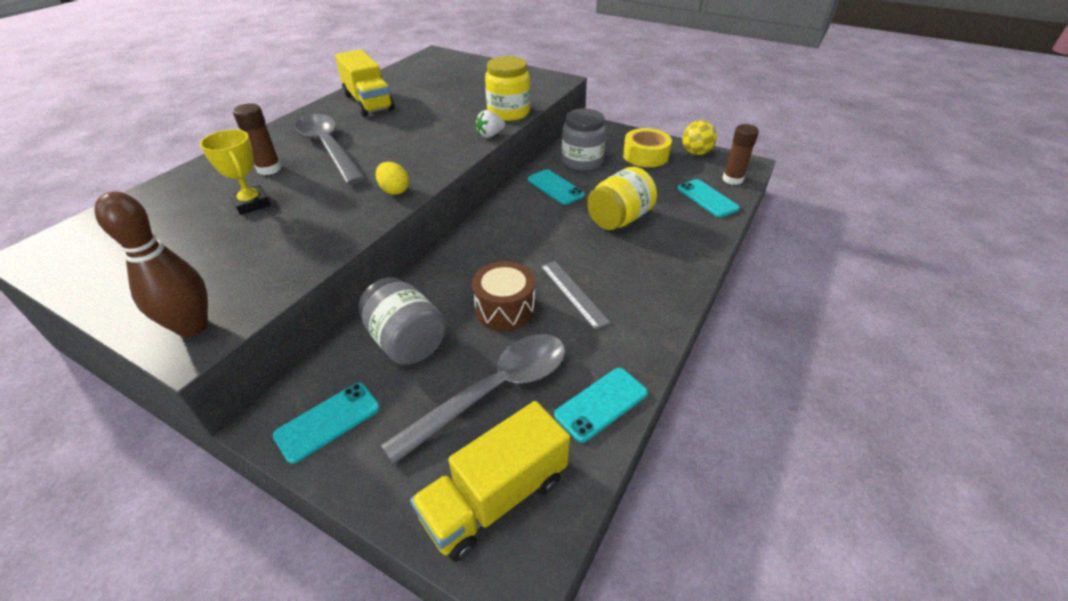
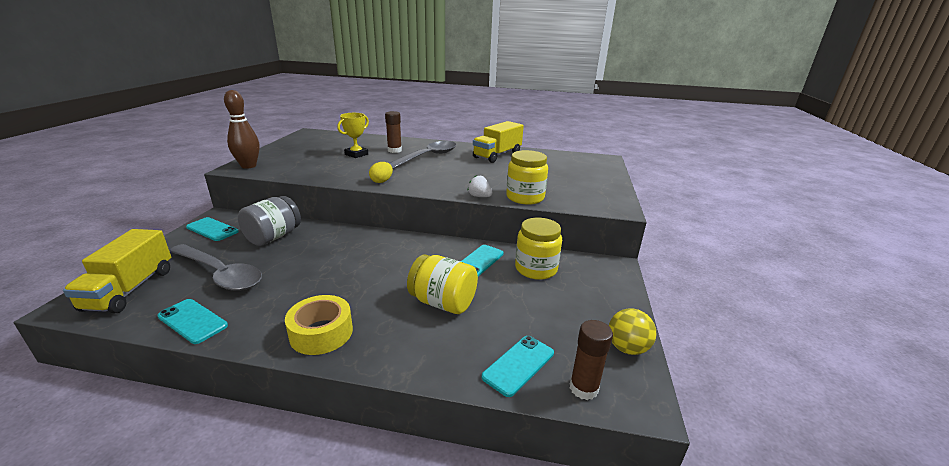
camera: 70 degrees right, 15 degrees down
yellow truck [410,401,570,562] -> yellow truck turned 120 degrees counterclockwise [63,229,171,313]
brown drum [472,261,535,331] -> none
grey ruler [541,261,610,330] -> none
grey jar [562,109,606,171] -> yellow jar [515,218,562,280]
yellow tape [623,128,672,167] -> yellow tape moved to [285,295,353,355]

